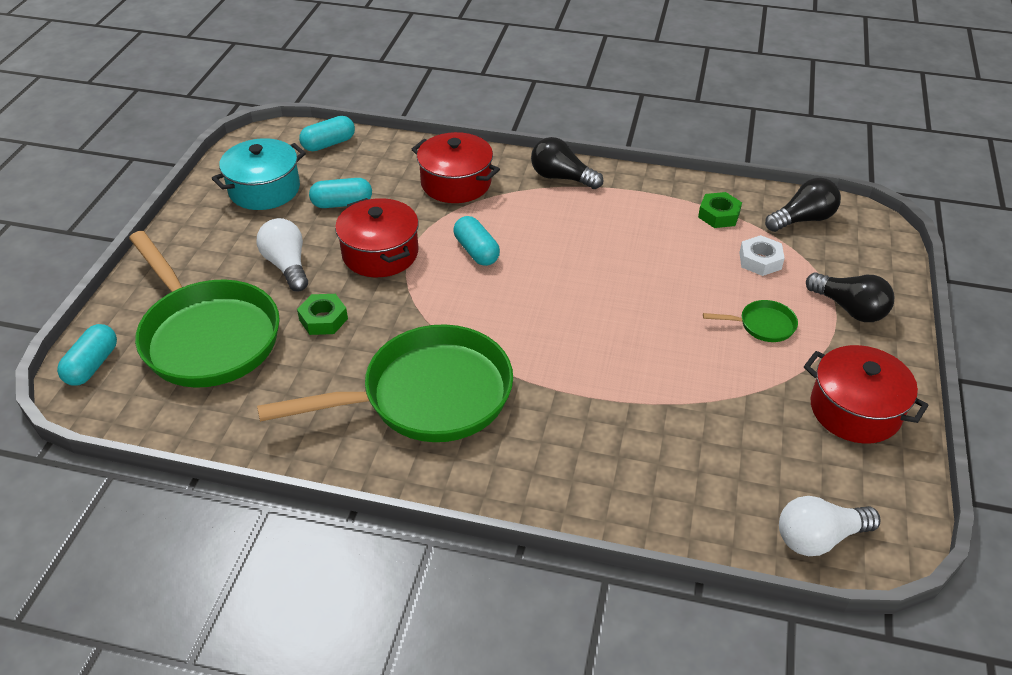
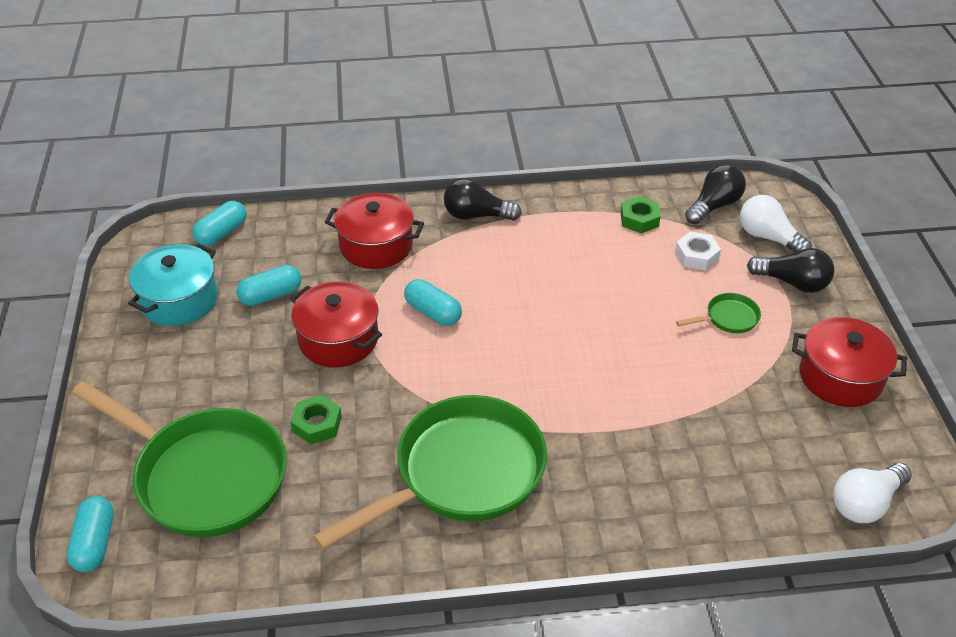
camera: 20 degrees left, 0 degrees up
white light bulb [257,218,308,291] -> white light bulb moved to [740,195,812,253]

